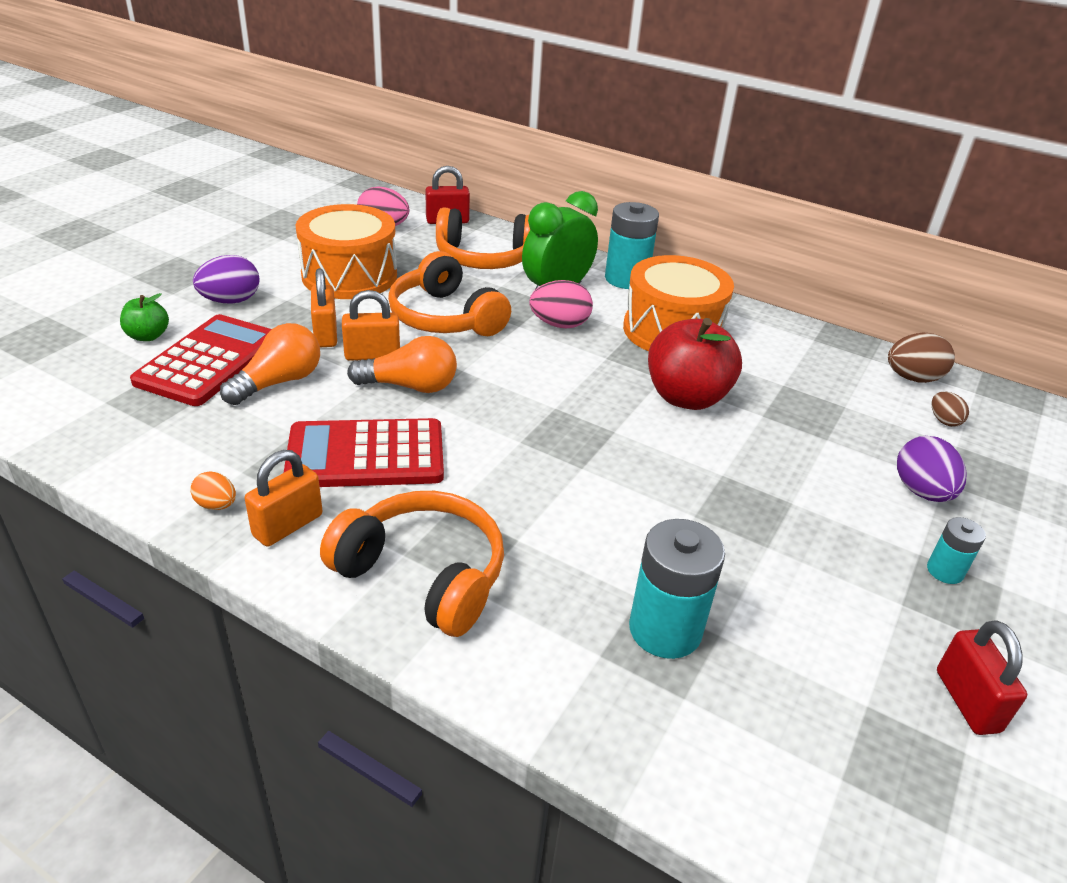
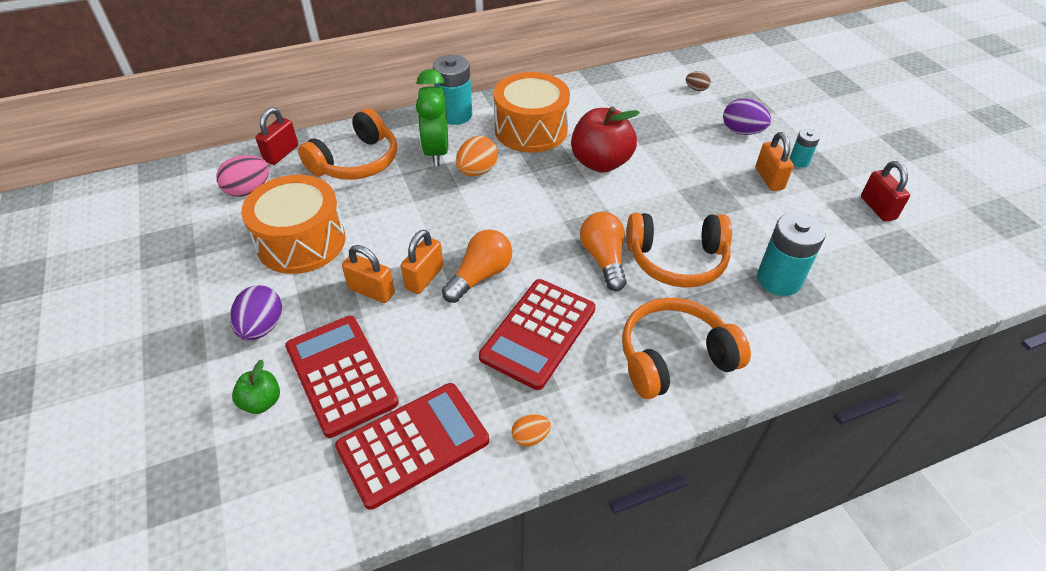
camera: 50 degrees left, 10 degrees up
orange light bulb [220,323,320,405] -> orange light bulb moved to [580,212,627,291]
orange padlock [245,450,323,547] -> orange padlock moved to [756,132,794,191]
orange headphones [388,251,511,336] -> orange headphones moved to [626,213,732,288]
pink egg [529,280,593,329] -> orange egg [456,136,498,176]
brown egg [888,333,955,383] -> none
red padlock [937,620,1027,735] -> red padlock turned 45 degrees clockwise [861,161,910,222]
none -> red calculator [335,383,489,510]

